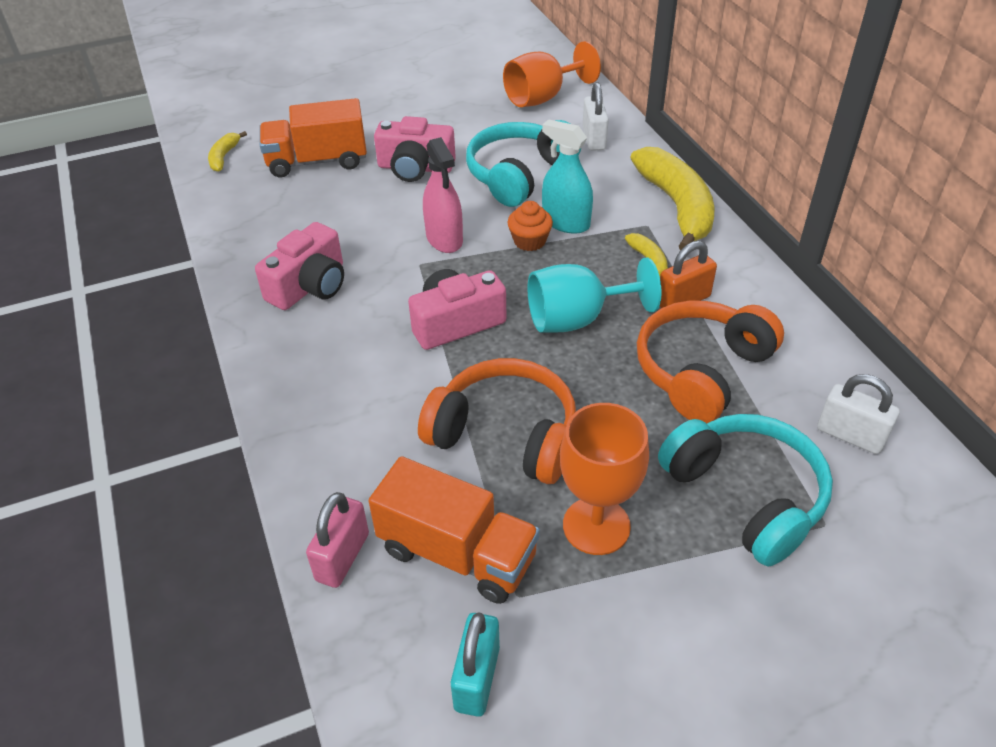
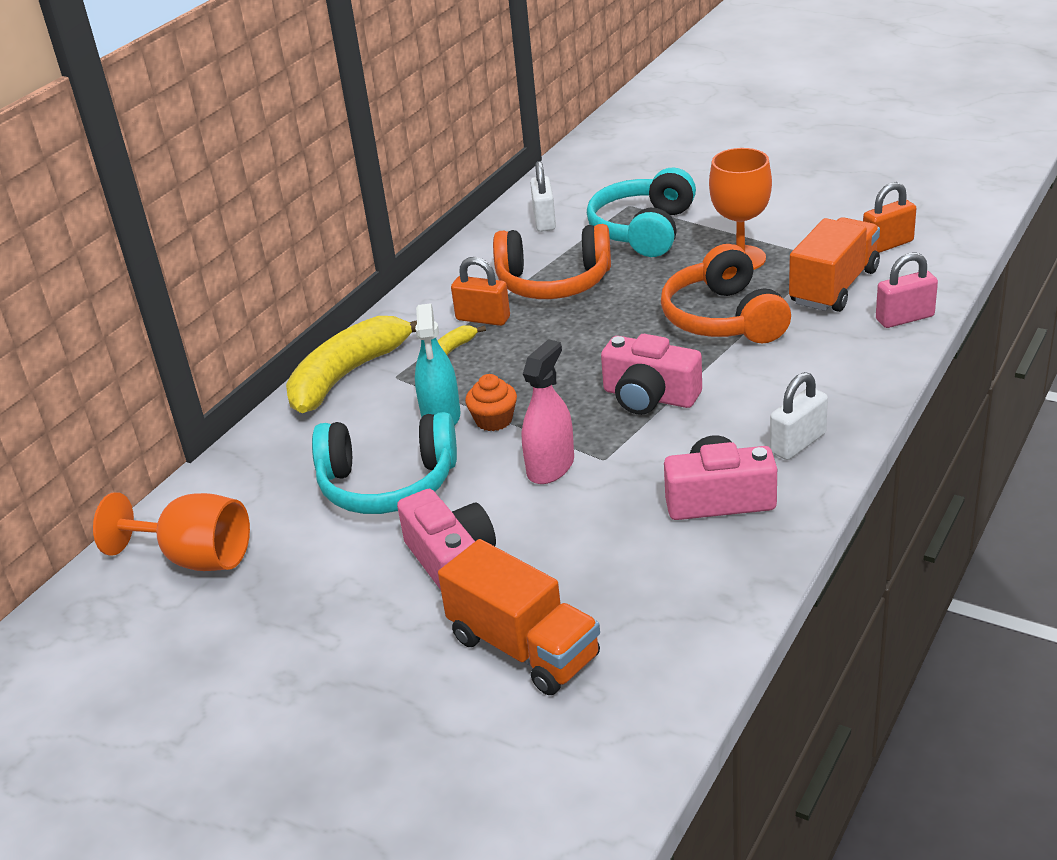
camera: 125 degrees left, 10 degrees down
yellow banana [208,131,247,172] -> none
orange truck [369,456,540,604] -> orange truck turned 45 degrees clockwise [789,217,880,312]
turquoise padlock [451,612,500,717] -> orange padlock [863,182,916,253]
turquoise goblet [528,258,661,332] -> none
white padlock [583,82,609,151] -> white padlock moved to [770,372,828,460]

